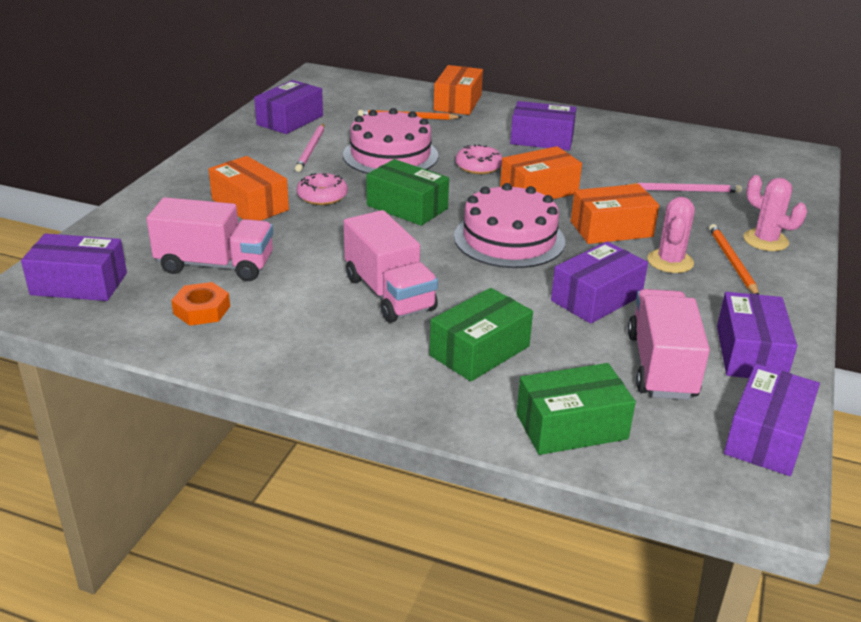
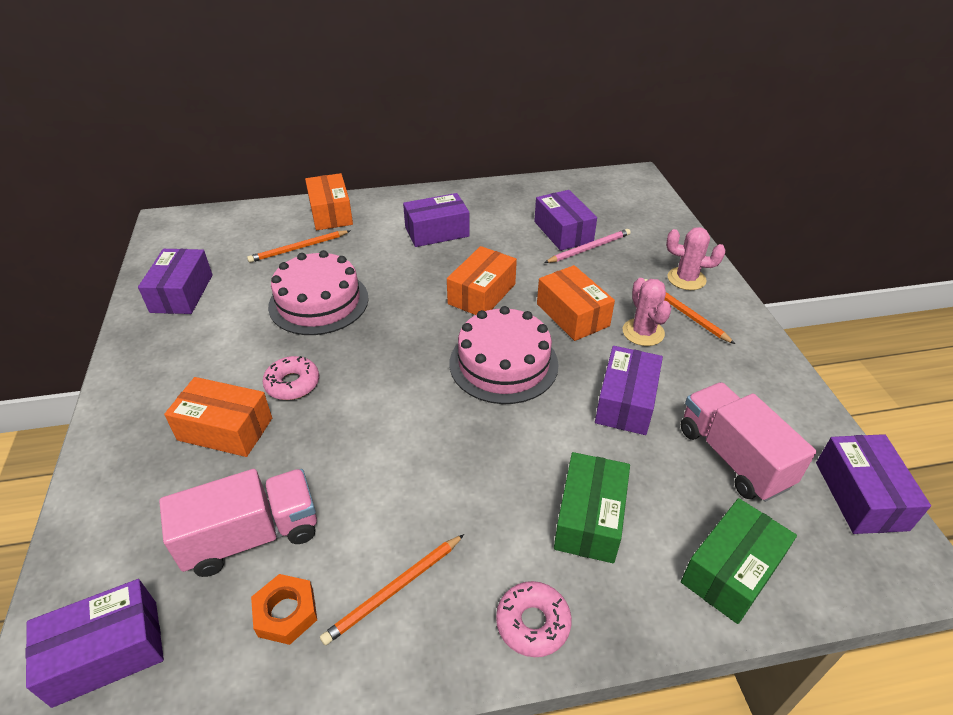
camera: 30 degrees left, 10 degrees up
pink pencil [295,123,324,172] -> none
pink truck [344,210,438,323] -> none
green box [366,159,449,226] -> none
pink donut [456,144,503,174] -> pink donut moved to [496,581,572,657]
orange box [571,184,659,244] -> orange box turned 75 degrees counterclockwise [537,265,615,341]
purple box [717,292,797,378] -> purple box moved to [534,190,597,251]
none -> orange pencil [320,534,464,645]

